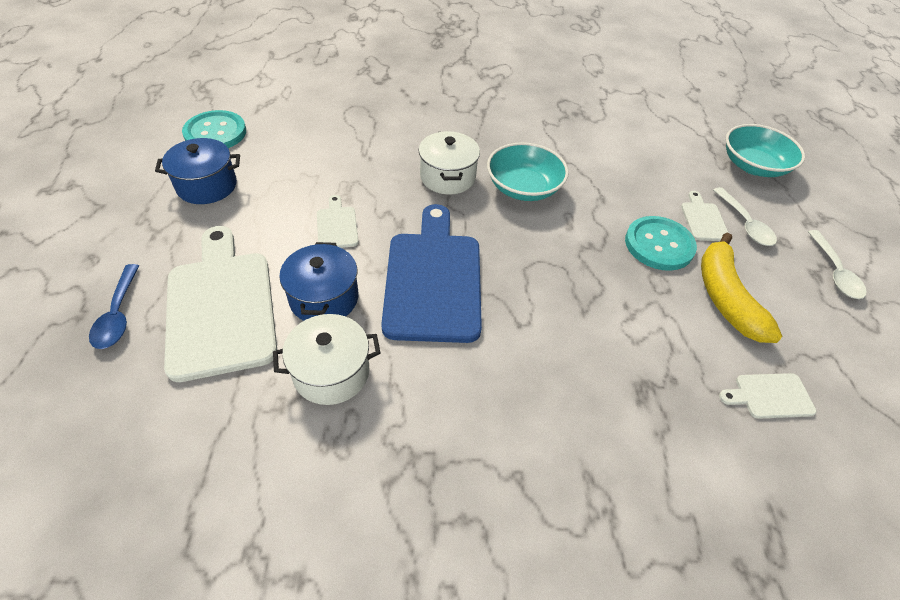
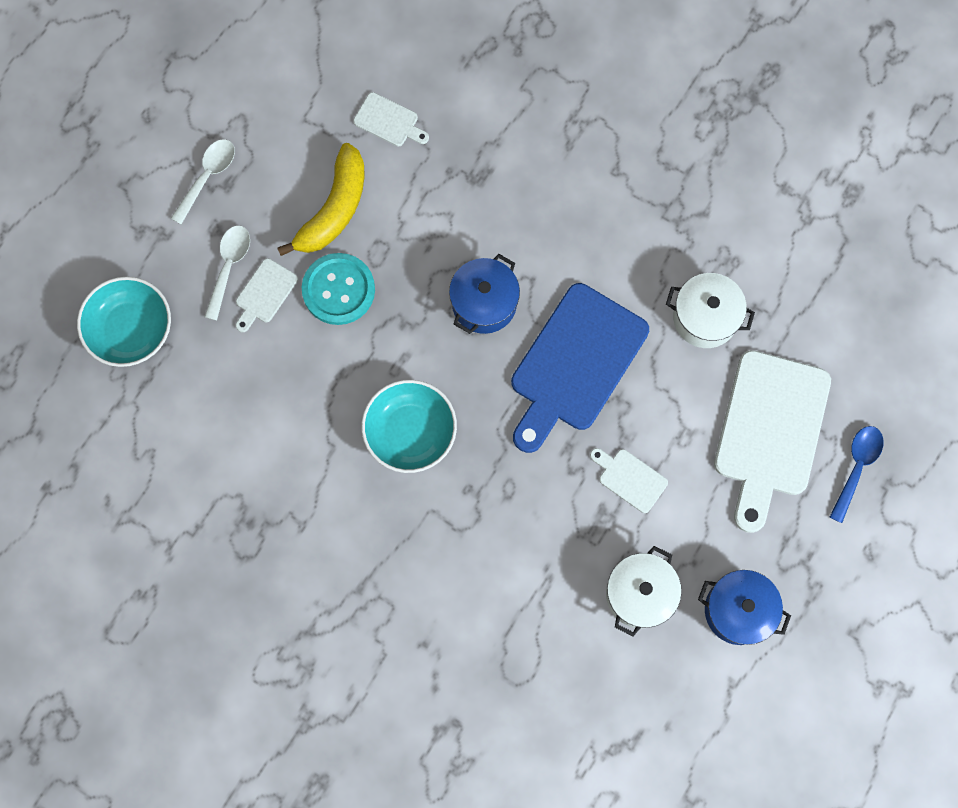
camera: 145 degrees left, 25 degrees up
turquoise button [182,110,246,148] -> none
blue pot [279,242,358,321] -> blue pot moved to [449,254,520,334]
white cutting board [317,195,359,248] -> white cutting board turned 105 degrees clockwise [590,448,668,513]
white pot [419,131,480,195] -> white pot moved to [606,546,682,636]

